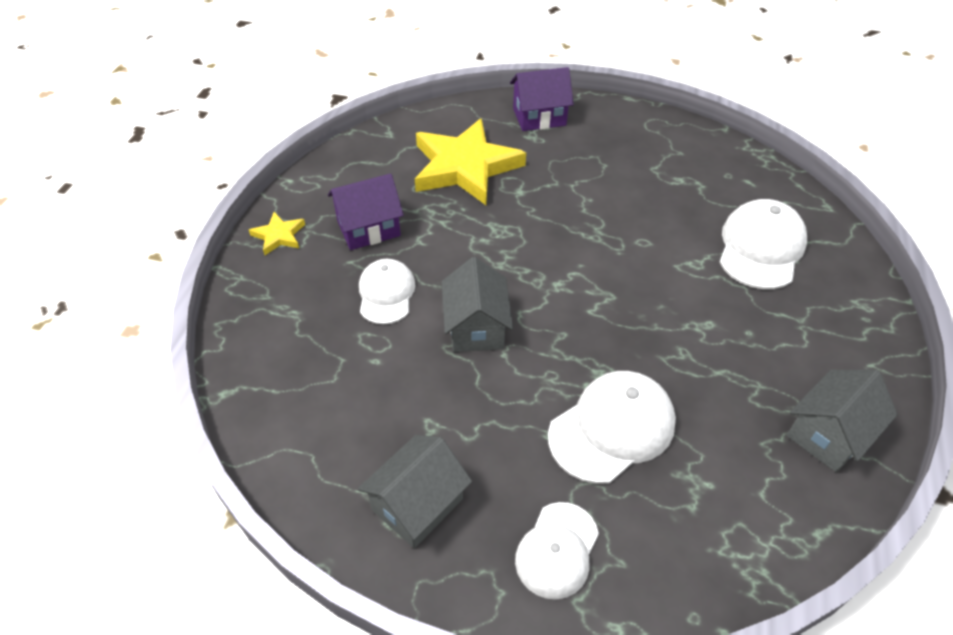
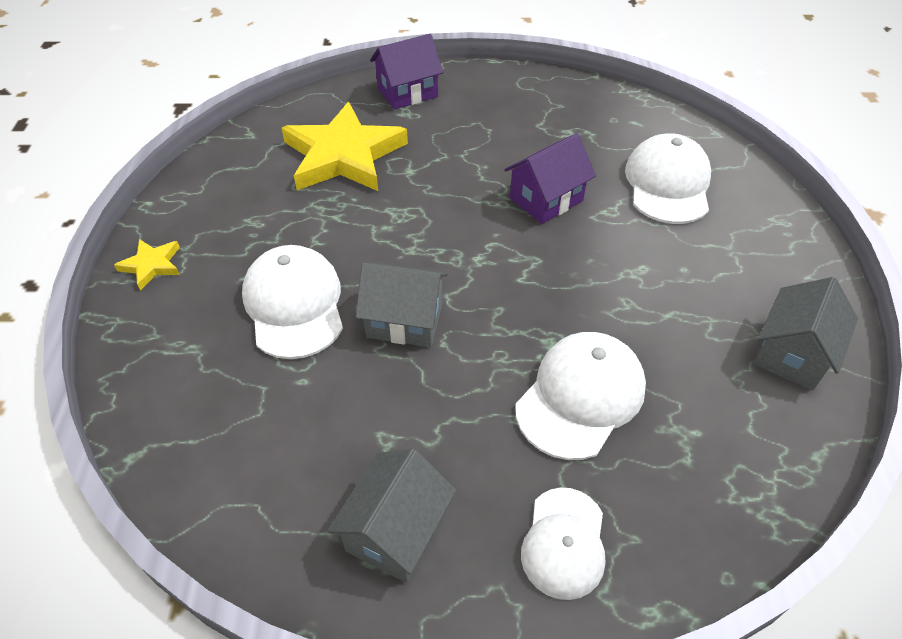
camera: 15 degrees left, 0 degrees up
purple house [328,174,404,250] -> purple house moved to [505,133,596,224]
white cap [359,259,415,324] -> white cap [242,245,343,359], size x1.52
grey house [442,257,513,352] -> grey house turned 60 degrees counterclockwise [356,263,448,347]

